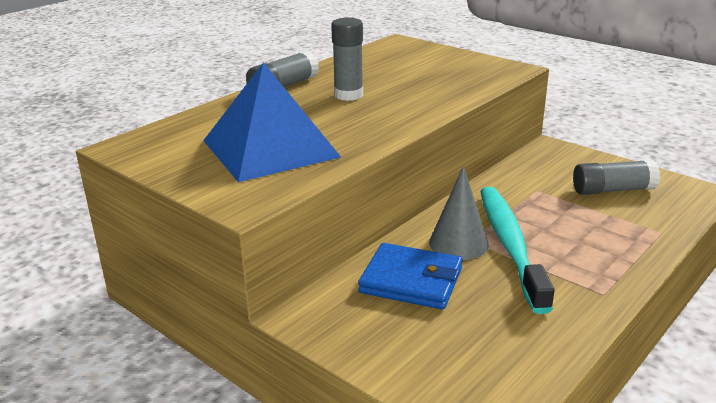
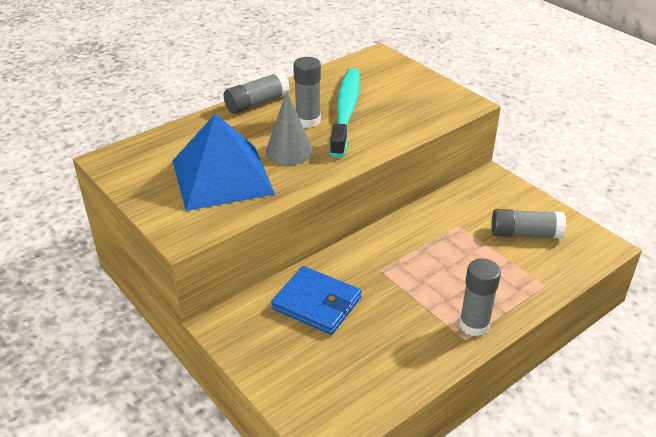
camera: 10 degrees right, 10 degrees up
grey cone [429,166,489,260] -> grey cone moved to [266,91,313,165]
turquoise toothbrush [480,187,555,314] -> turquoise toothbrush moved to [330,68,360,158]
none -> grey glue stick [459,258,501,336]

